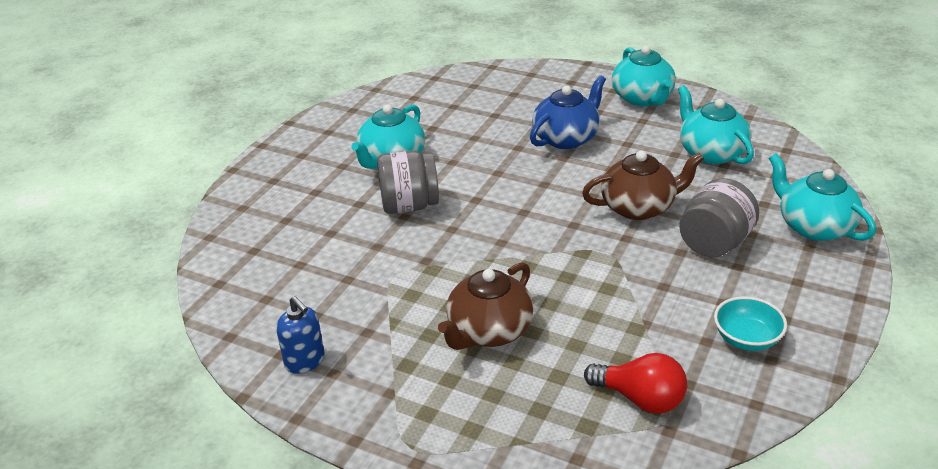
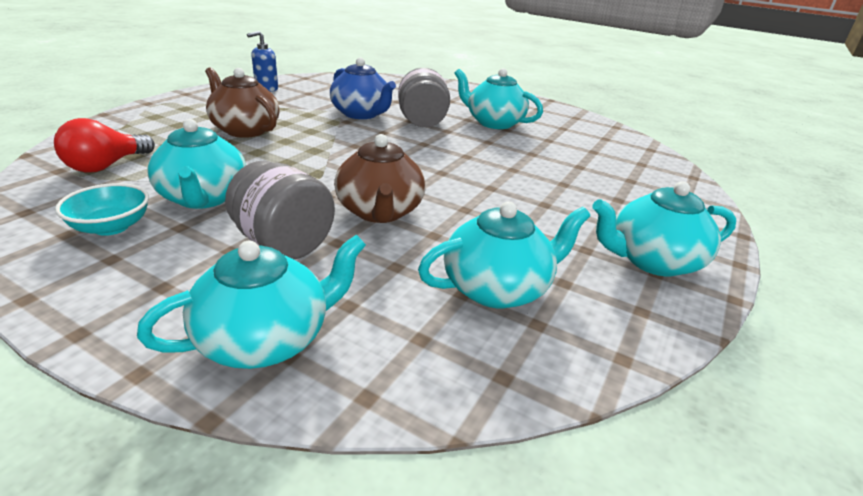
camera: 90 degrees right, 5 degrees down
blue teapot [530,75,606,149] -> blue teapot moved to [330,58,396,119]
none -> turquoise teapot [147,119,246,209]

